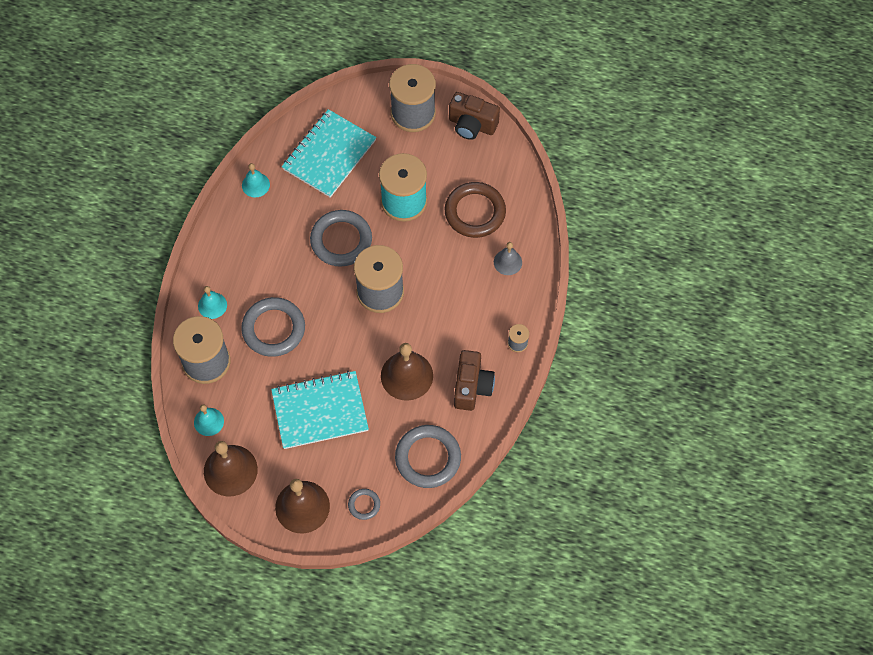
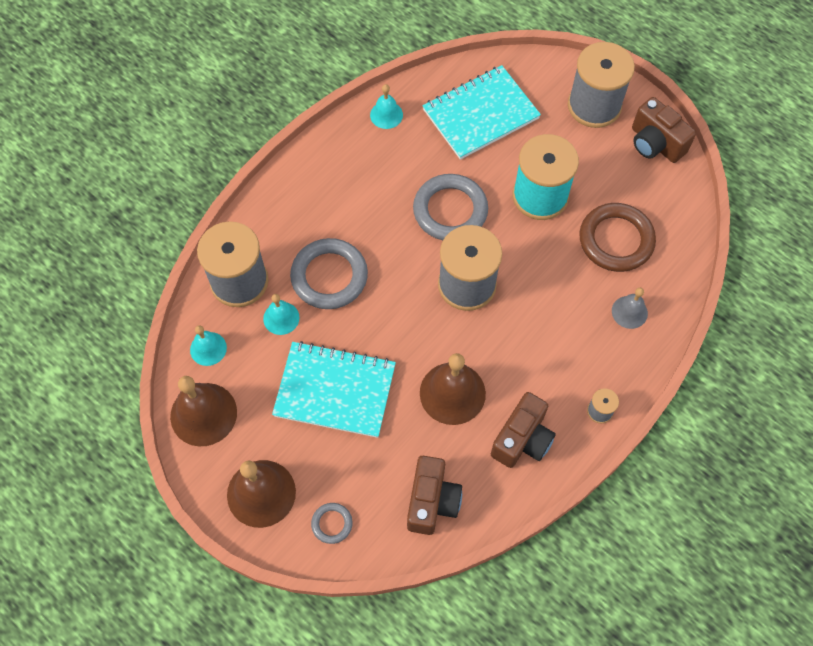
camera: 25 degrees right, 0 degrees up
turquoise bell [198,286,227,319] -> turquoise bell moved to [263,294,300,335]
grey ring [395,425,461,488] -> brown camera [407,456,462,535]

